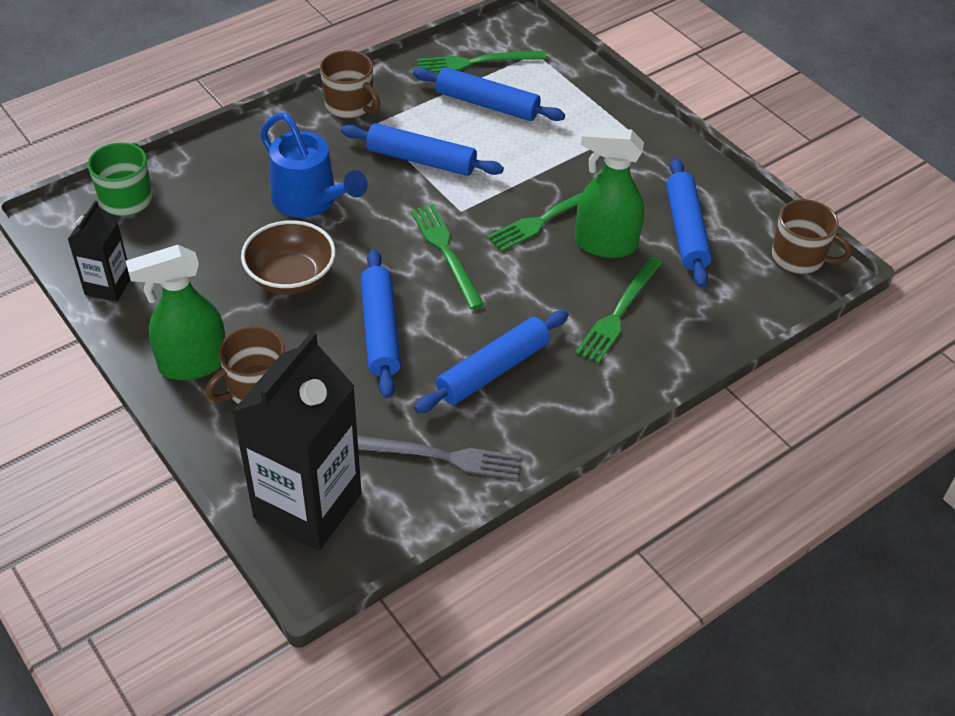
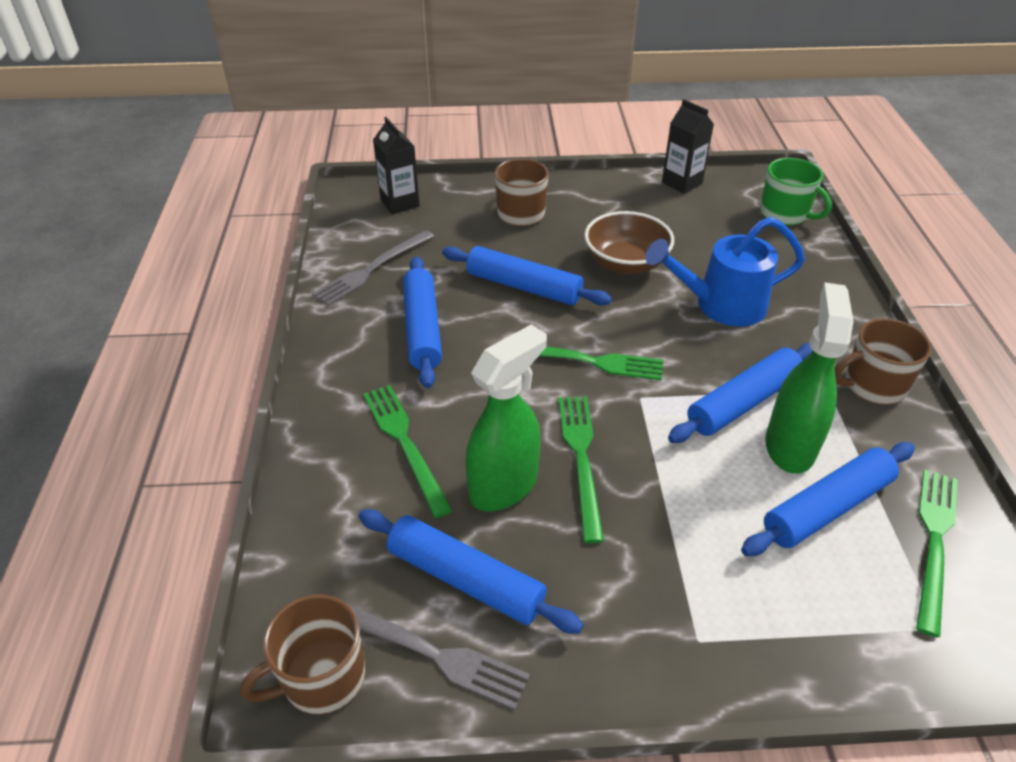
camera: 125 degrees right, 5 degrees down
green spray bottle [126,245,226,380] -> green spray bottle moved to [765,282,854,474]
black carton [232,332,361,551] -> black carton [373,117,420,214], size x0.51
none -> grey fork [347,604,530,710]

